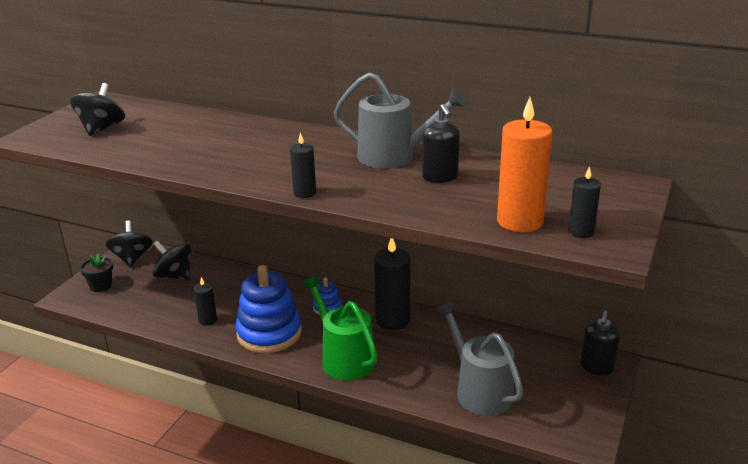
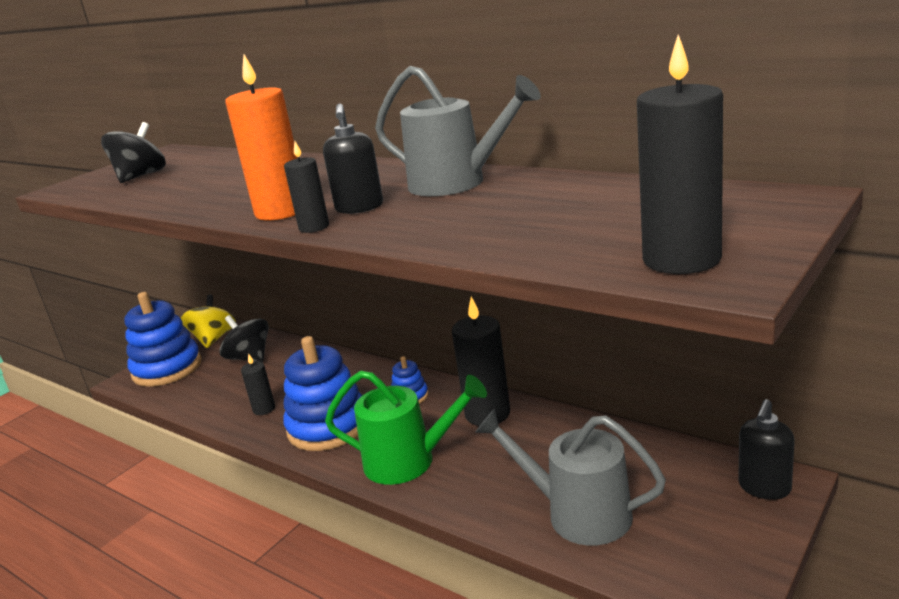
camera: 15 degrees right, 5 degrees down
black flower pot [80,254,113,292] -> blue stacking toy [124,292,202,387]
black spinning top [106,221,153,267] -> yellow spinning top [181,295,236,348]
green watering can [301,275,377,381] -> green watering can turned 120 degrees clockwise [325,370,487,485]
black soap dispenser [422,104,460,183] -> black soap dispenser moved to [323,104,383,214]
grey watering can [436,301,523,416] -> grey watering can turned 45 degrees counterclockwise [475,409,666,546]
orange candle [497,97,552,233] -> orange candle moved to [225,55,298,220]
black candle [569,166,601,238] -> black candle [637,34,723,274], size x1.87

